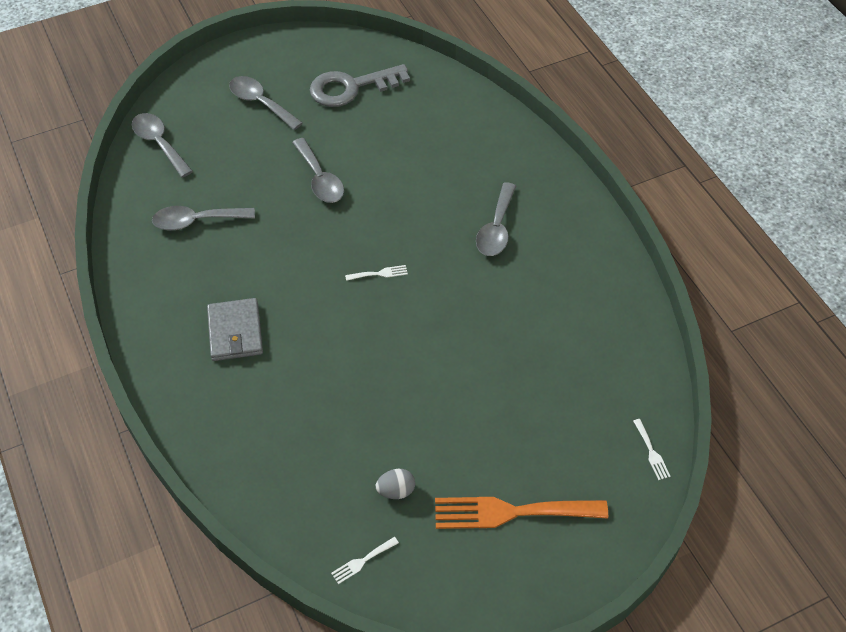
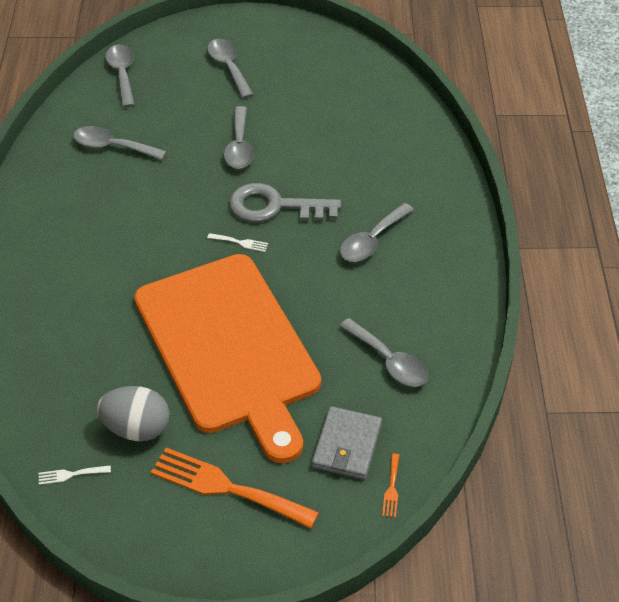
camera: 25 degrees right, 5 degrees down
grey wallet [207,298,263,361] -> grey wallet moved to [312,406,382,480]
grey key [310,64,410,107] -> grey key moved to [229,183,341,222]
grey egg [376,469,415,499] -> grey egg [97,386,170,441], size x1.82
white fork [633,419,671,480] -> orange fork [382,453,400,518]
none -> orange cutting board [134,254,321,463]
none -> grey spoon [339,318,428,387]

